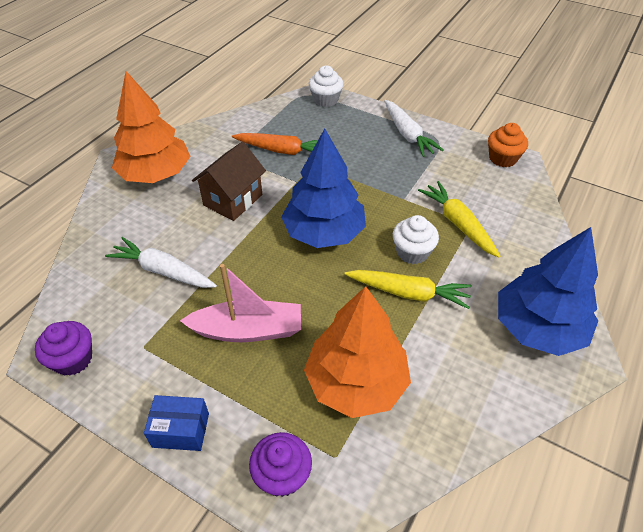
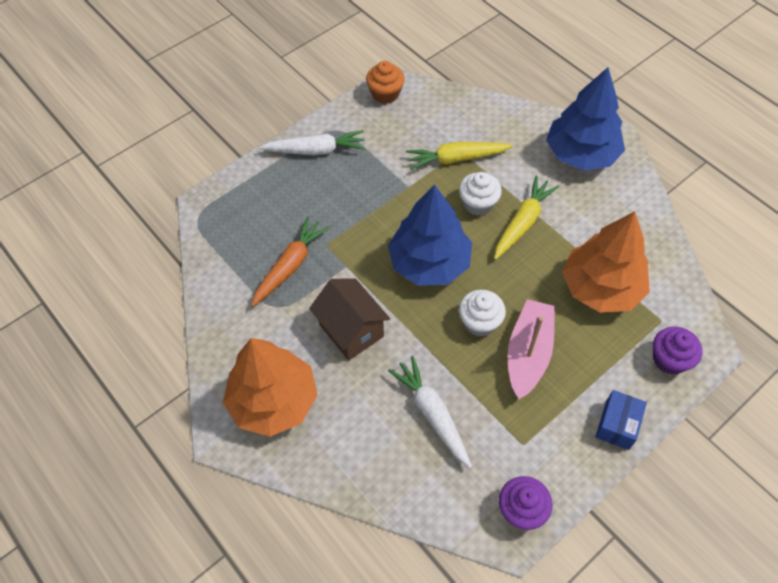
camera: 70 degrees left, 10 degrees up
white carrot [105,237,217,288] -> white carrot turned 105 degrees clockwise [388,356,472,468]
white cupcake [309,66,343,107] -> white cupcake moved to [459,290,506,337]

